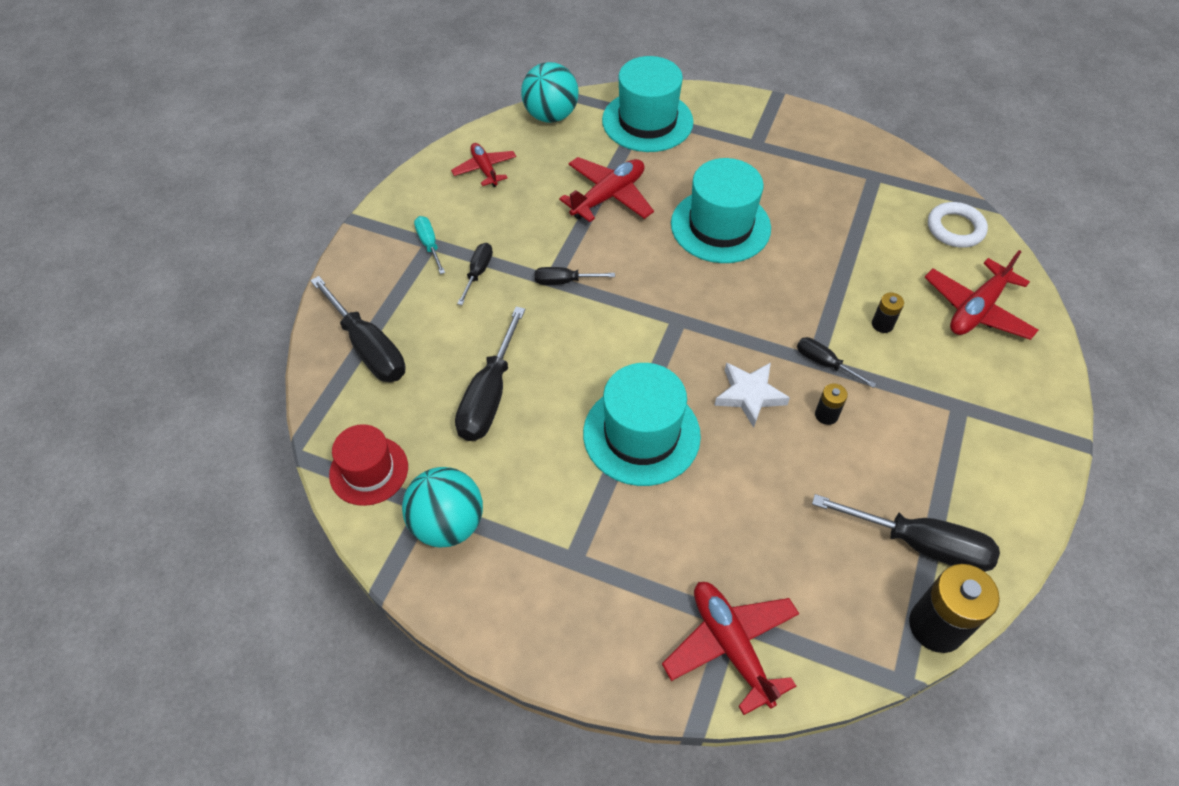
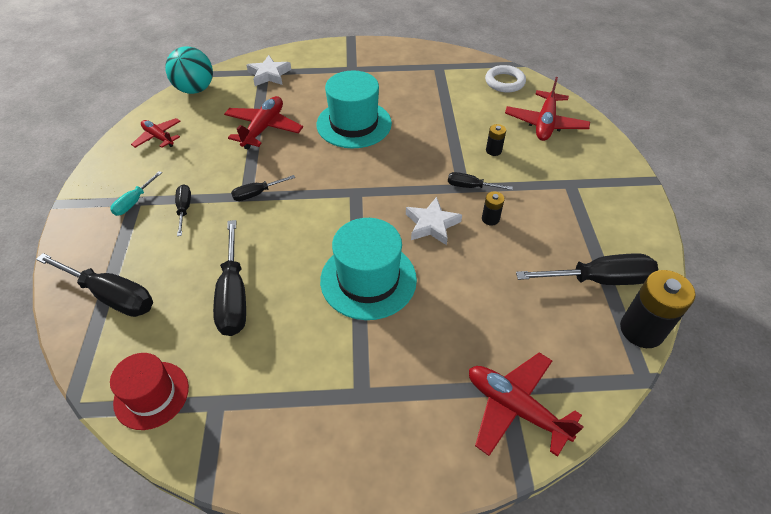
camera: 25 degrees left, 5 degrees down
turquoise ball [402,467,483,547] -> none
turquoise screwdriver [414,216,445,274] -> turquoise screwdriver turned 105 degrees counterclockwise [110,171,162,216]
turquoise hat [602,56,693,152] -> white star [246,55,291,86]

